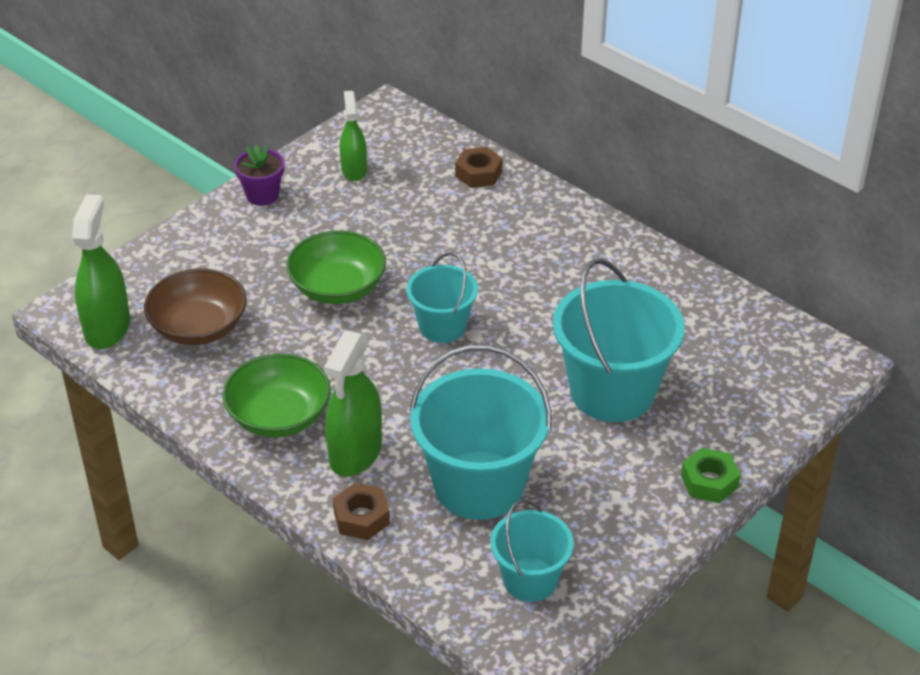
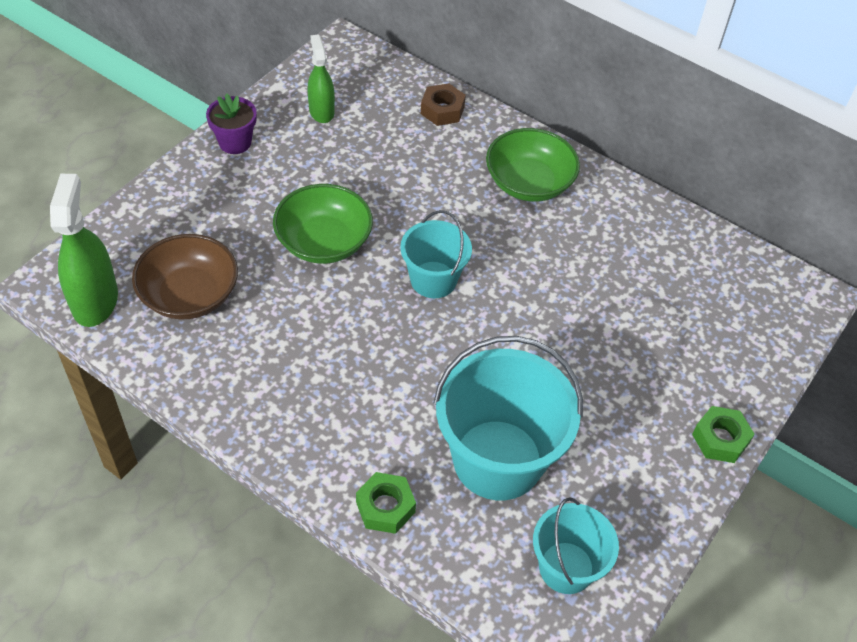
camera: 10 degrees left, 10 degrees up
green bowl [222,353,331,438] -> green bowl moved to [486,128,580,202]
green spray bottle [324,330,382,477] -> none
brown nut [333,483,390,540] -> green nut [356,472,416,534]
turquoise bucket [553,259,685,422] -> none

